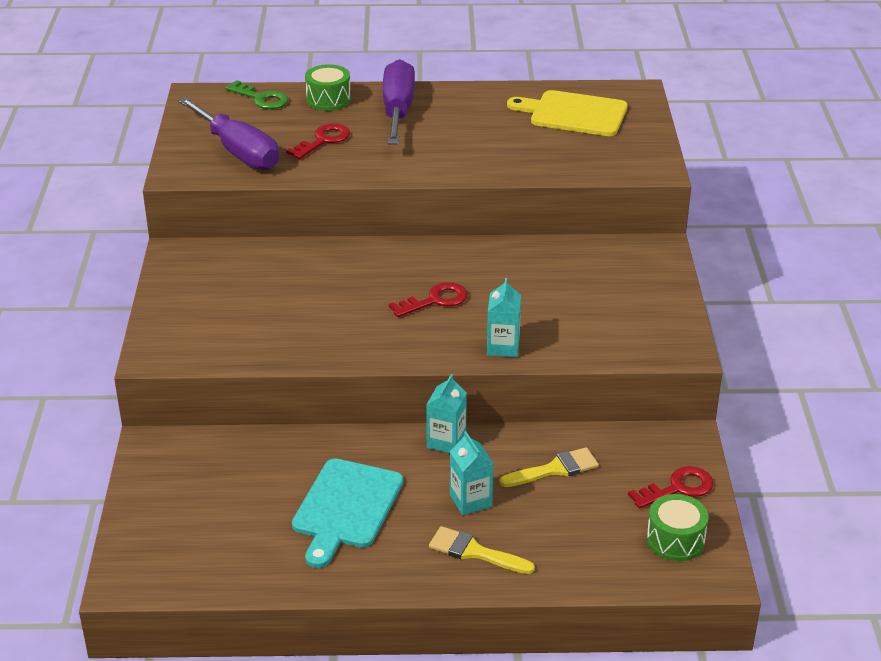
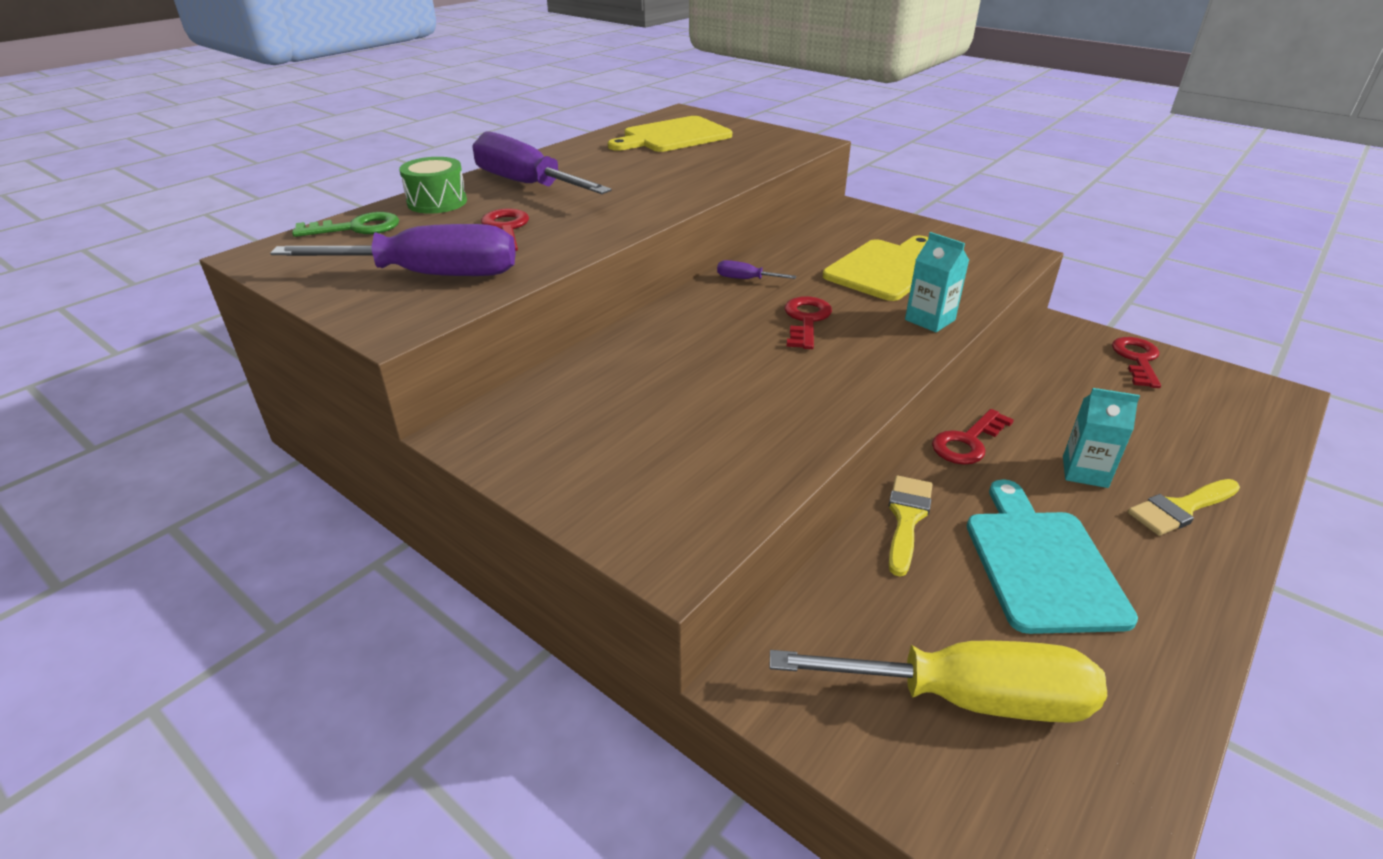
camera: 50 degrees left, 0 degrees up
turquoise cutting board [292,458,403,568] -> turquoise cutting board turned 150 degrees counterclockwise [967,479,1138,634]
turquoise carton [426,374,467,453] -> red key [932,409,1014,465]
yellow brush [499,447,599,487] -> yellow brush moved to [889,476,932,577]
green drum [647,494,709,561] -> none
none -> purple screwdriver [717,260,796,279]
none -> yellow screwdriver [770,641,1107,723]
none -> yellow cutting board [823,236,929,301]

